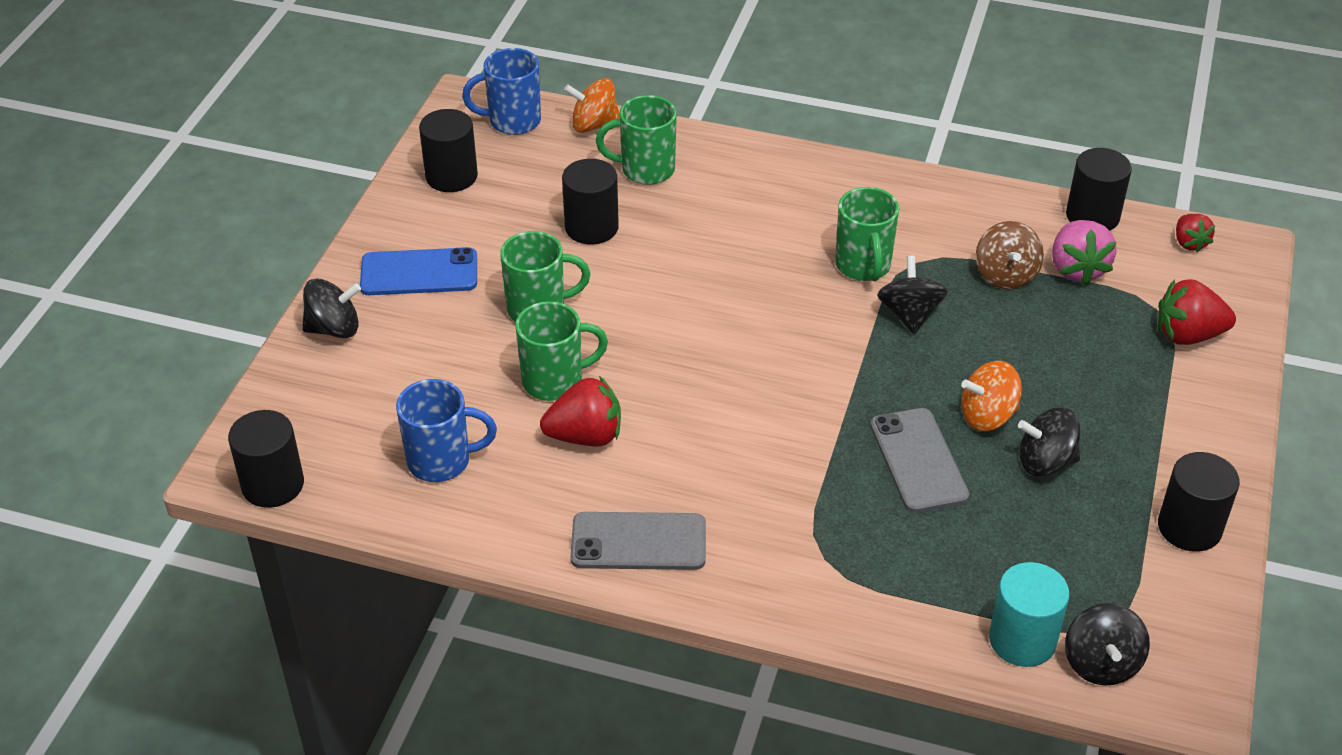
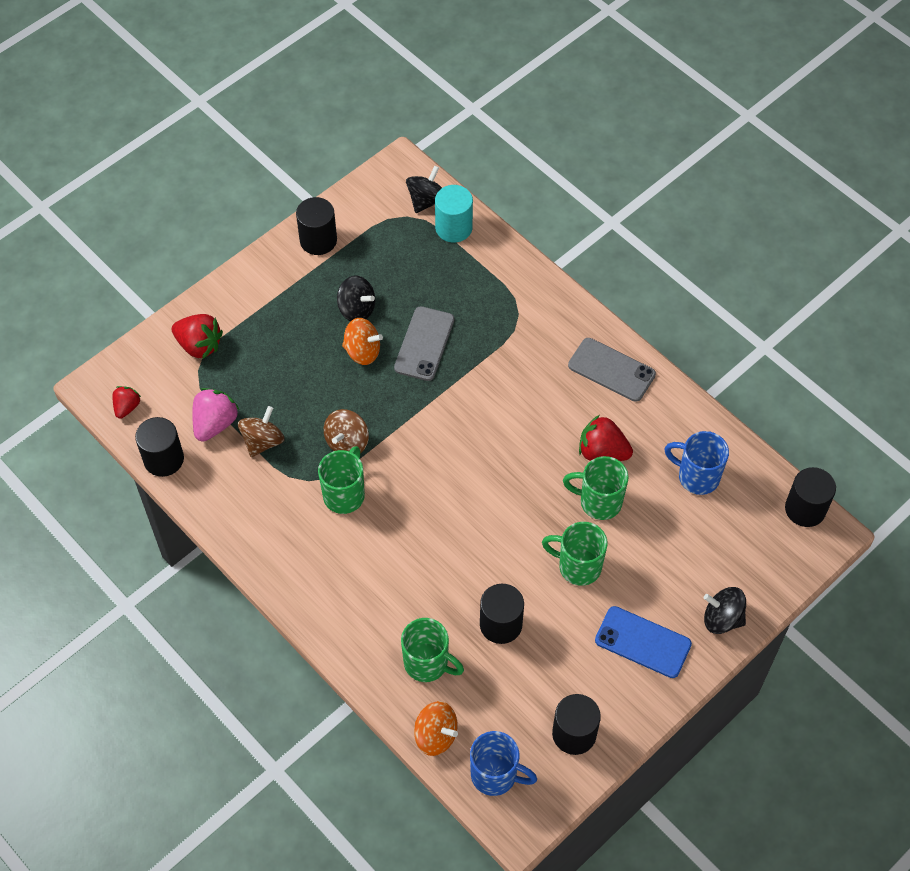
camera: 150 degrees left, 15 degrees up
black spinning top [877,256,948,334] -> brown spinning top [324,409,369,453]

